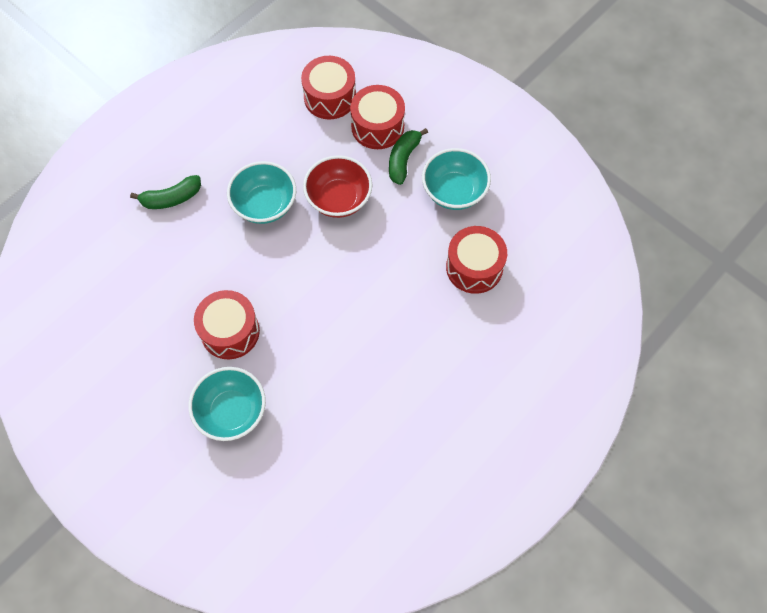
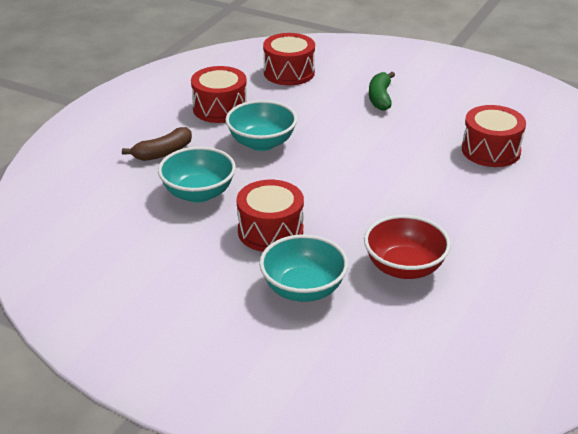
camera: 15 degrees left, 30 degrees down
green banana [130,175,201,209] -> brown banana [122,127,192,161]
red bowl [303,155,372,218] -> red bowl moved to [364,215,451,279]
red drum [350,85,405,149] -> red drum moved to [191,66,247,123]
turquoise bowl [422,148,491,210] -> turquoise bowl moved to [158,147,236,203]

